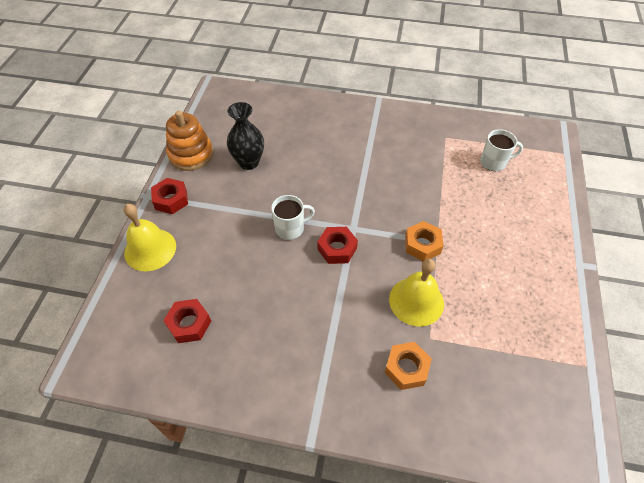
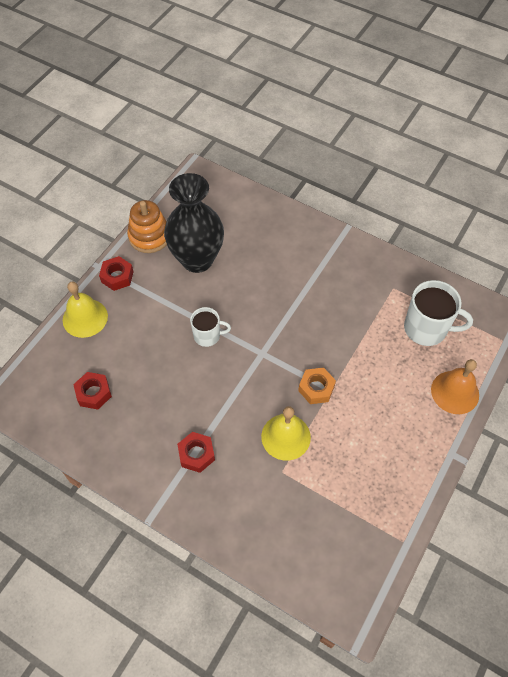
camera: 20 degrees right, 5 degrees up
black vase [227,102,264,170] -> black vase [164,173,224,273], size x1.66
red nut [317,227,358,264] -> red nut moved to [177,432,215,473]
orange nut [385,342,432,390] -> none
white mug [481,129,523,171] -> white mug [404,280,473,346], size x1.64
none -> orange bell [431,359,479,414]

